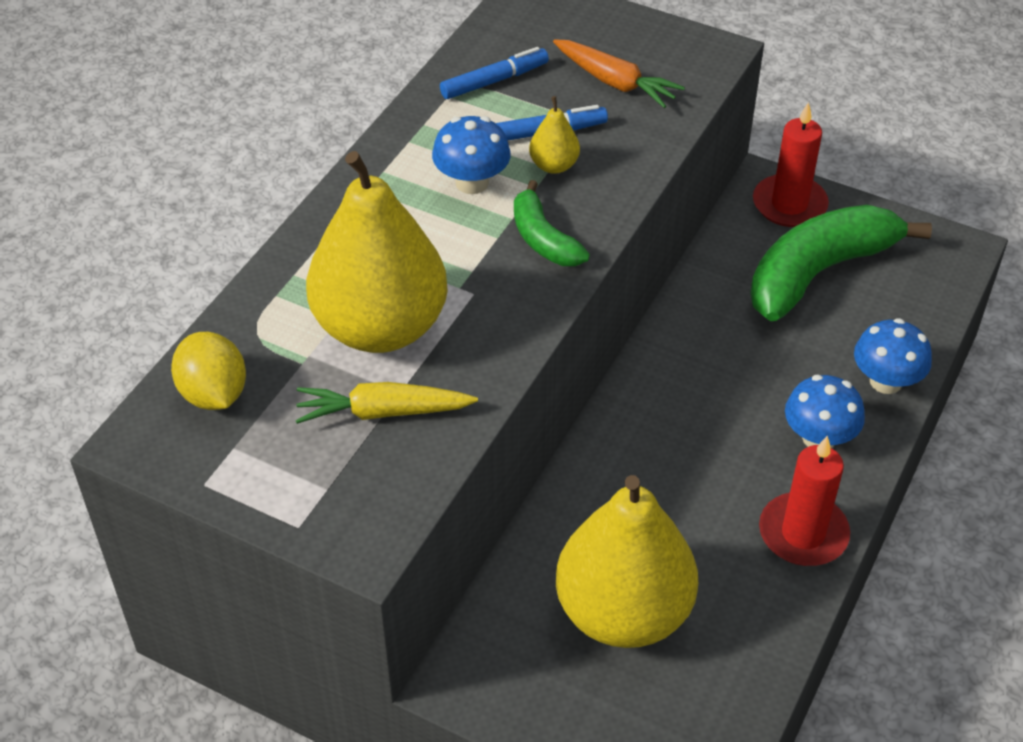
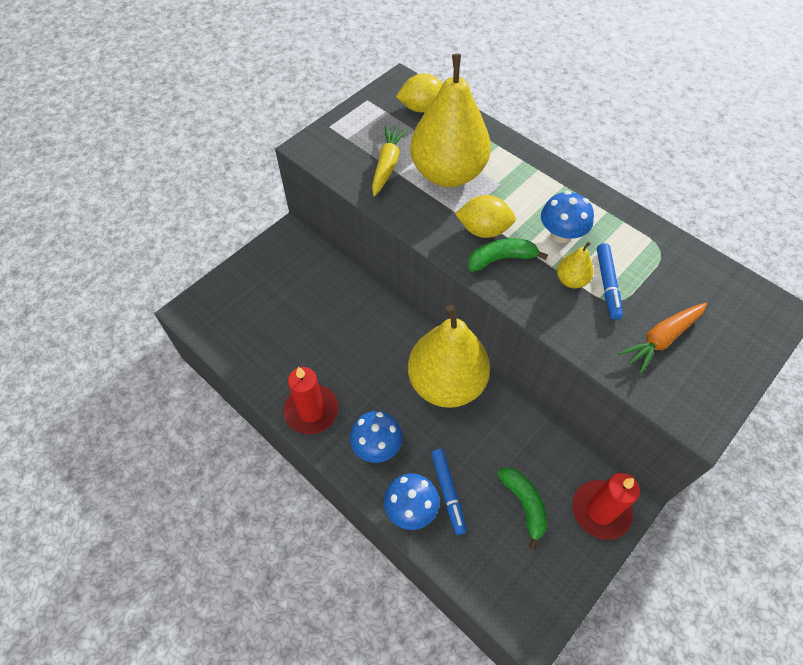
camera: 105 degrees right, 10 degrees up
blue marker [440,47,549,99] -> blue marker moved to [431,449,467,535]
yellow pear [556,475,698,648] -> yellow pear moved to [408,305,490,408]
green banana [750,205,932,321] -> green banana [497,467,547,550], size x0.51
none -> yellow lemon [455,195,516,238]

